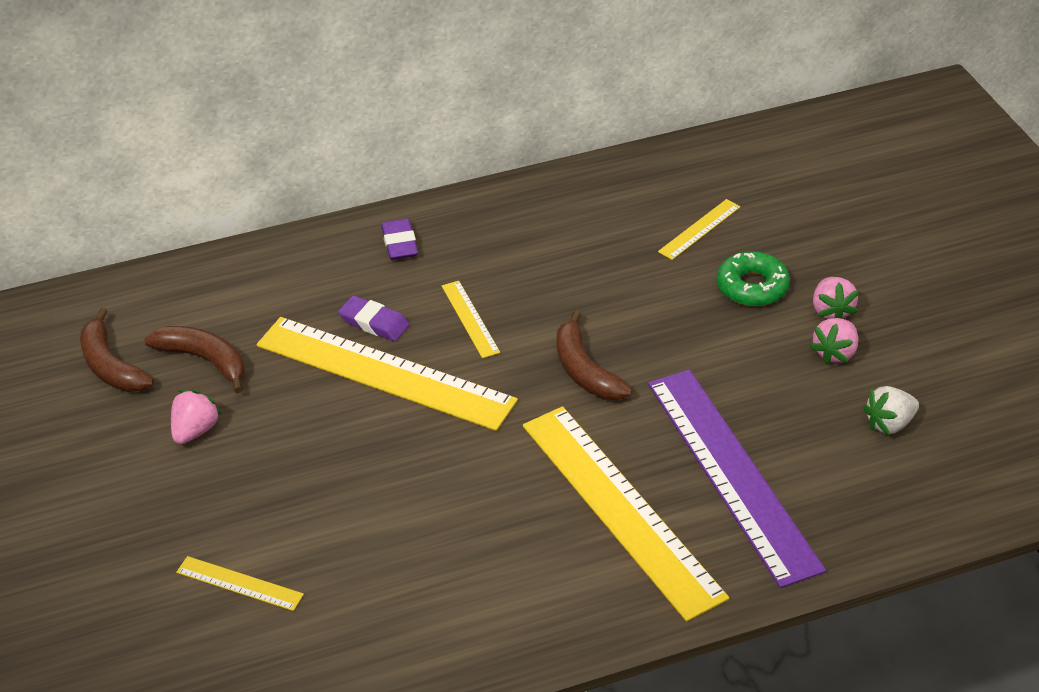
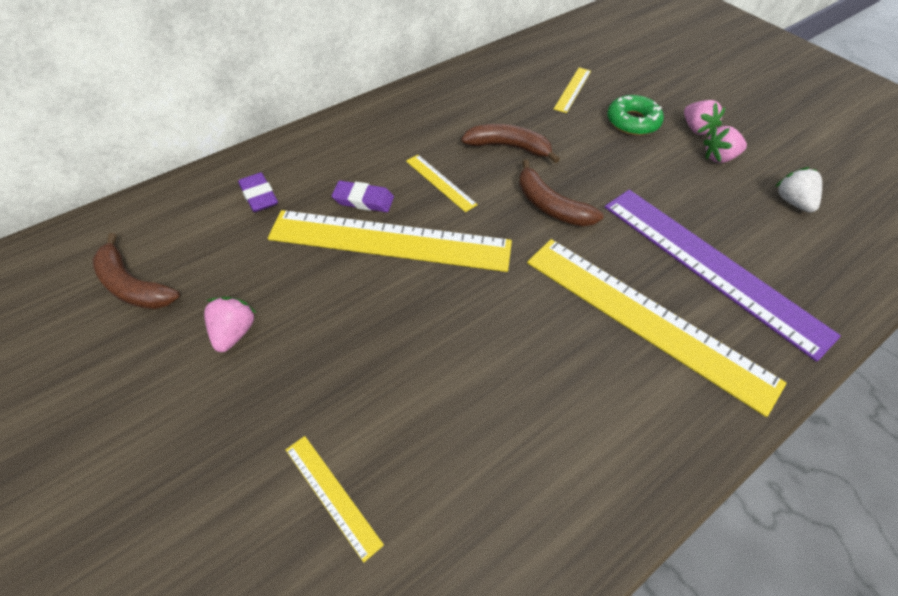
camera: 20 degrees left, 10 degrees up
brown banana [144,326,245,393] -> brown banana moved to [461,124,560,163]
yellow ruler [176,556,304,611] -> yellow ruler turned 45 degrees clockwise [286,436,384,562]
purple eraser [381,218,418,260] -> purple eraser moved to [238,172,278,212]
pink strawberry [810,318,858,365] -> pink strawberry turned 60 degrees clockwise [704,126,747,163]
white strawberry [863,386,919,435] -> white strawberry turned 120 degrees clockwise [775,167,822,213]

